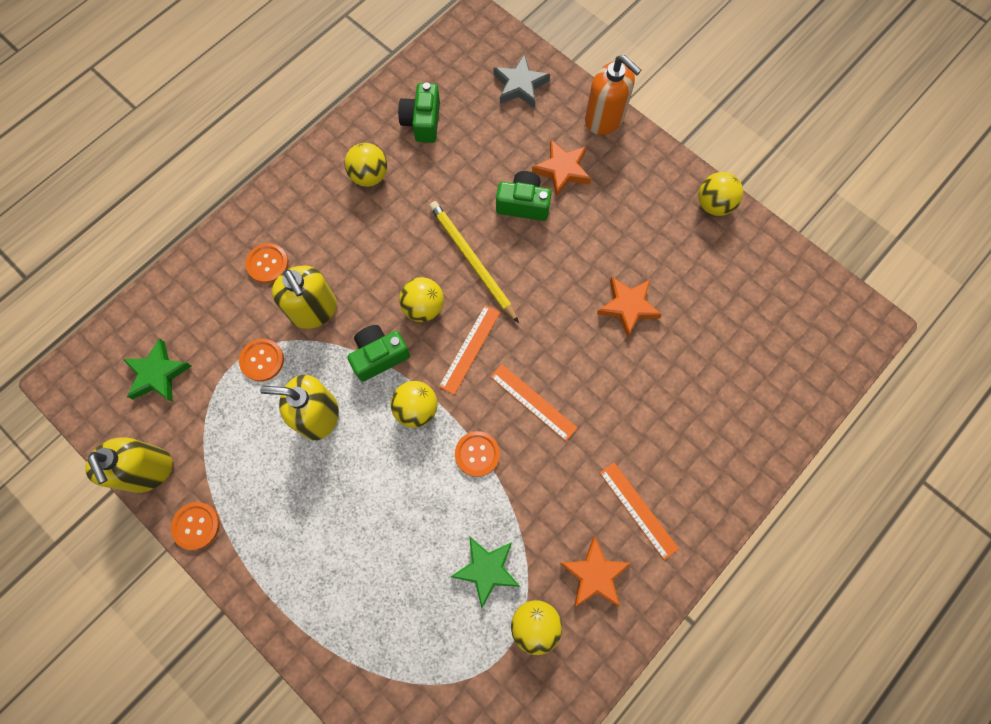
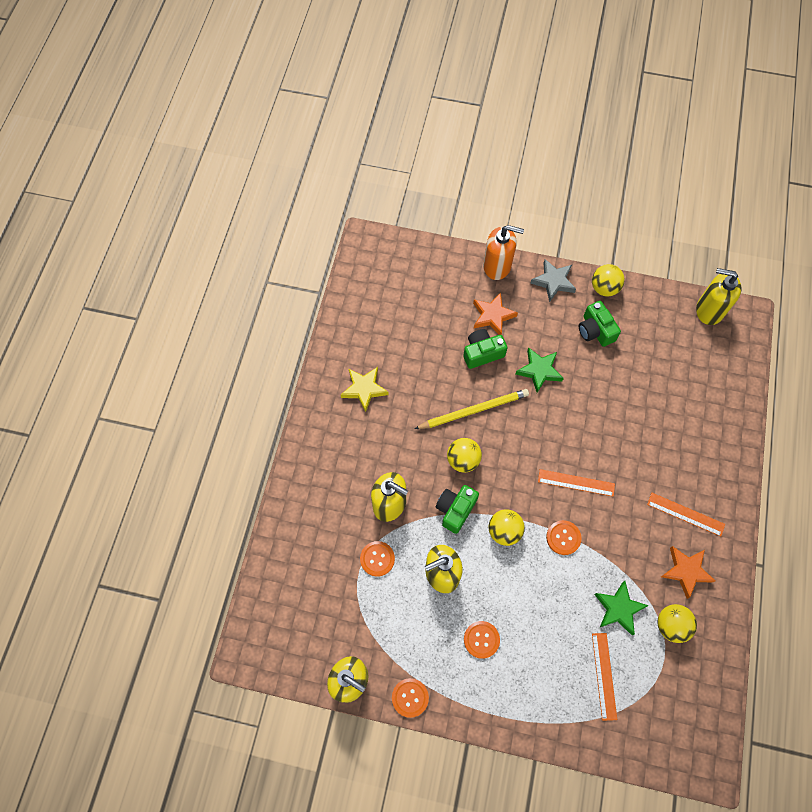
camera: 30 degrees left, 5 degrees down
green star [123,338,191,402] -> green star moved to [516,347,564,393]
orange button [246,243,289,283] -> orange button moved to [464,621,500,659]
yellow ball [344,143,387,187] -> yellow star [341,367,389,412]
green camera [398,82,440,143] -> green camera moved to [579,301,621,347]
yellow pencil [429,201,519,323] -> yellow pencil turned 135 degrees clockwise [415,389,529,429]
orange ruler [439,305,500,395] -> orange ruler moved to [592,633,617,721]
grey star [494,54,550,108] -> grey star moved to [530,259,576,302]
orange star [597,277,662,338] -> none
none -> yellow soap dispenser [696,268,742,325]

